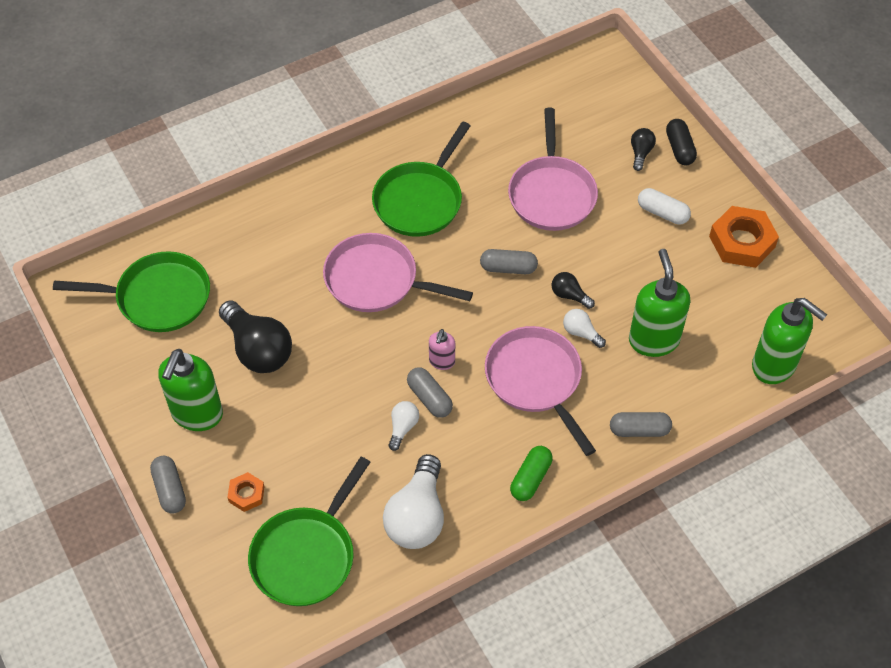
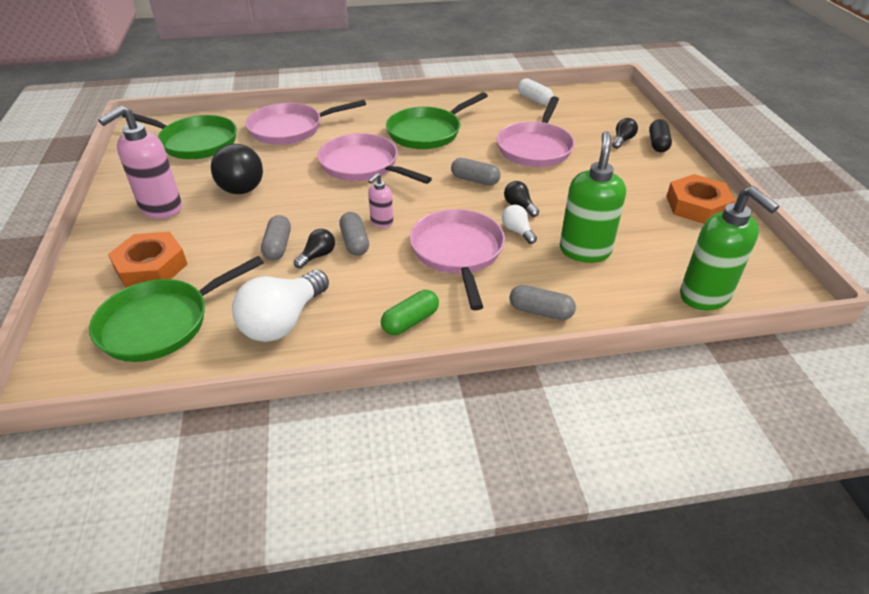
camera: 20 degrees right, 15 degrees down
grey capsule [150,456,186,514] -> grey capsule moved to [261,215,291,260]
green soap dispenser [158,349,223,431] -> pink soap dispenser [98,105,182,219]
orange nut [227,472,265,512] -> orange nut [108,232,188,288], size x1.91
white light bulb [389,401,419,451] -> black light bulb [294,229,335,269]
white capsule [638,188,691,225] -> white capsule moved to [518,78,553,105]
none -> pink pan [245,100,366,145]

